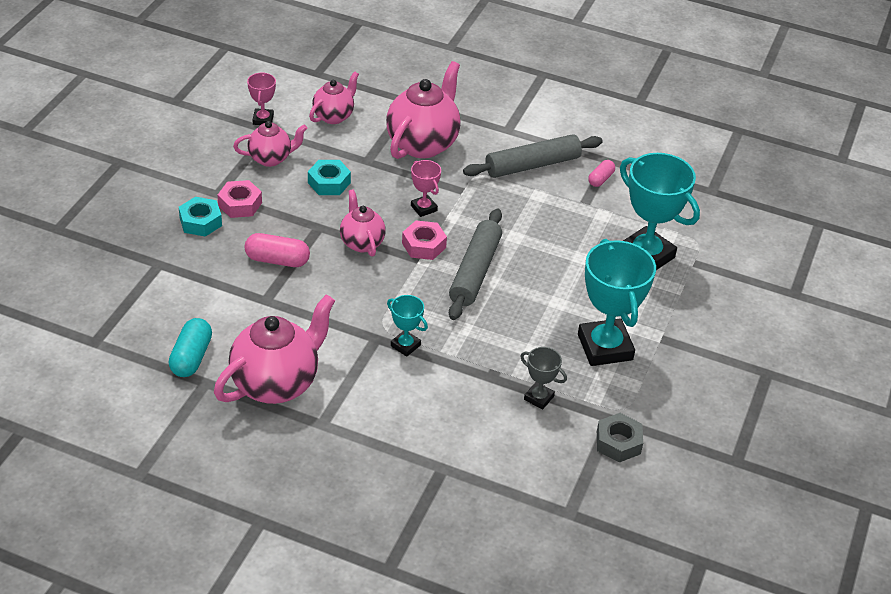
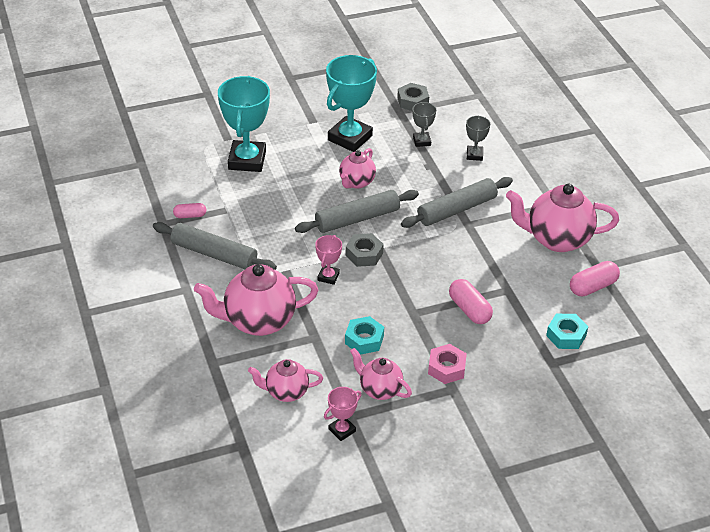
camera: 130 degrees left, 0 degrees up
turquoise capsule [169,318,212,377] -> pink capsule [570,261,620,296]
turquoise nut [179,197,222,237] -> turquoise nut moved to [546,314,588,349]
pink teapot [340,189,386,257] -> pink teapot moved to [339,148,376,189]
turquoise trophy [387,295,428,357] -> grey rolling pin [401,177,513,228]
pink nut [402,220,447,260] -> grey nut [346,233,384,267]
none -> grey trophy [466,115,490,161]

